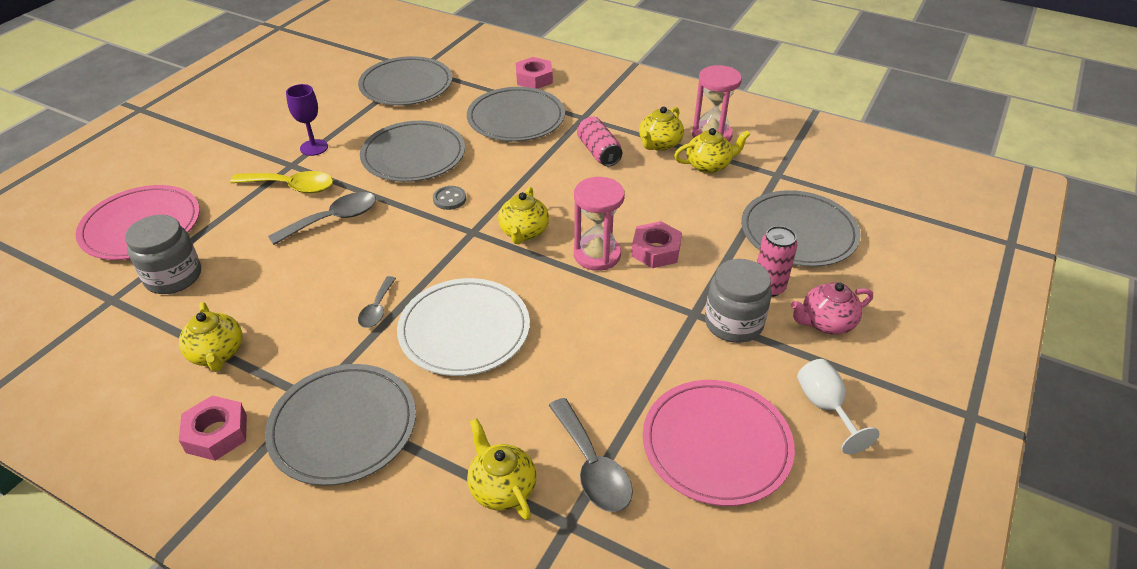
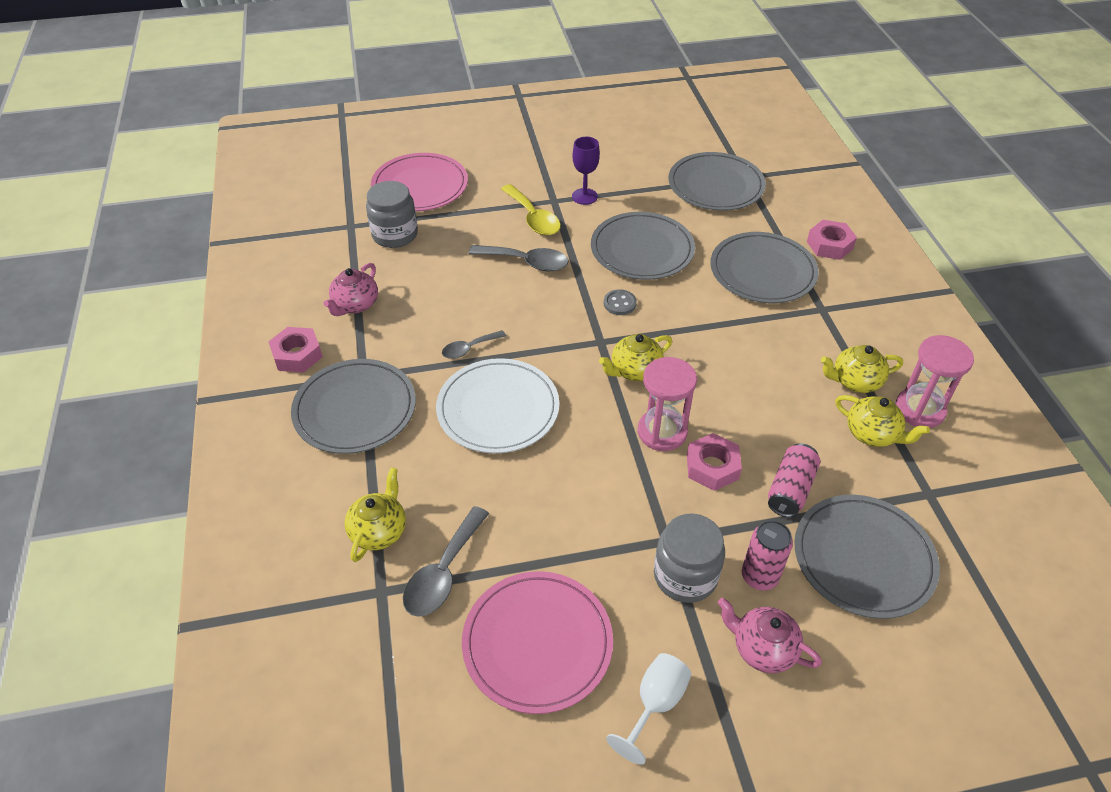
camera: 50 degrees right, 5 degrees up
yellow teapot [179,302,243,372] -> pink teapot [323,263,378,316]
pink can [577,117,622,166] -> pink can moved to [768,443,820,517]

